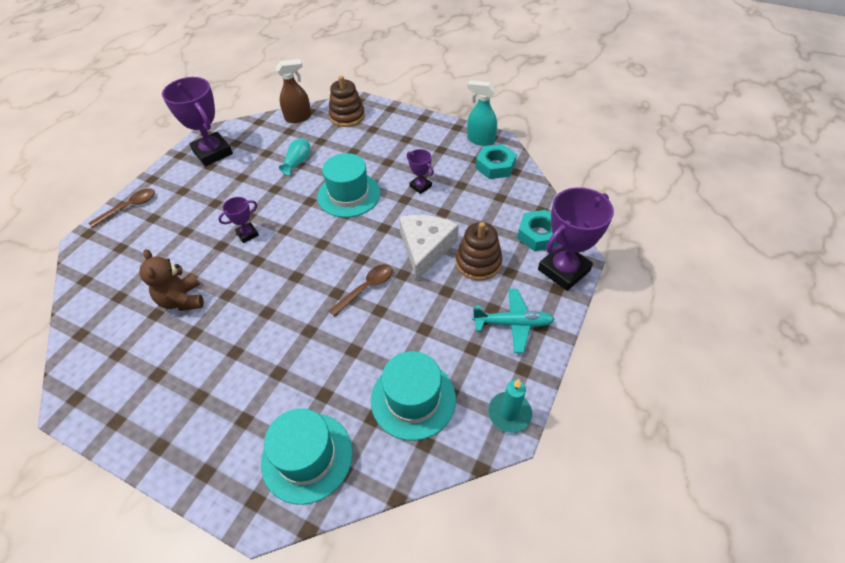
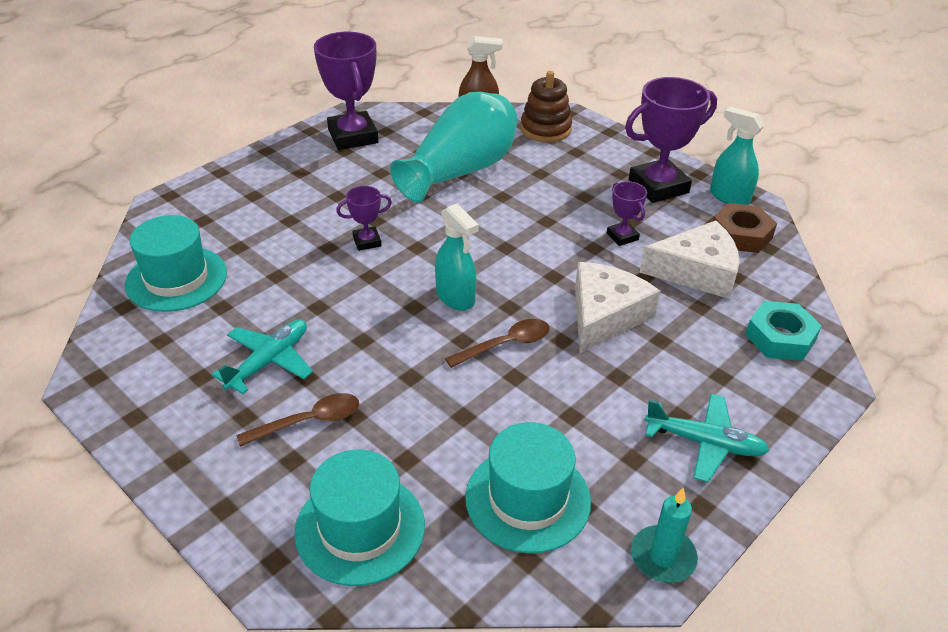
camera: 15 degrees right, 10 degrees down
brown spoon [88,188,155,228] -> brown spoon moved to [236,393,359,446]
brown teddy bear [139,249,204,311] -> none
turquoise vase [279,138,310,175] -> turquoise vase [390,92,518,203], size x2.47
turquoise hat [317,153,381,217] -> turquoise hat moved to [125,215,227,312]
brown stacking toy [456,222,503,281] -> none
turquoise nut [476,144,517,179] -> brown nut [713,203,777,253]
purple trophy [538,187,614,291] -> purple trophy moved to [625,77,717,203]
none -> turquoise plane [212,319,313,394]
none -> turquoise spray bottle [435,204,479,311]
none -> white cheese [640,221,739,299]

